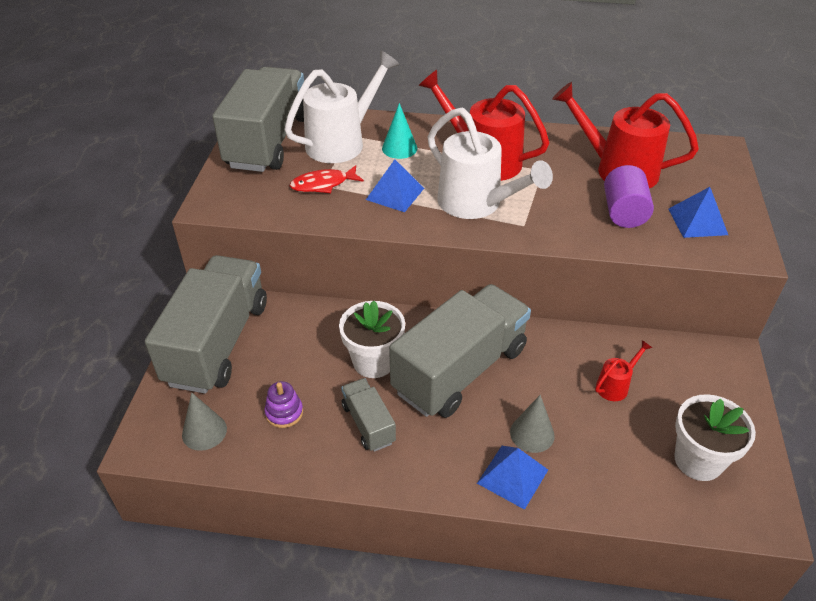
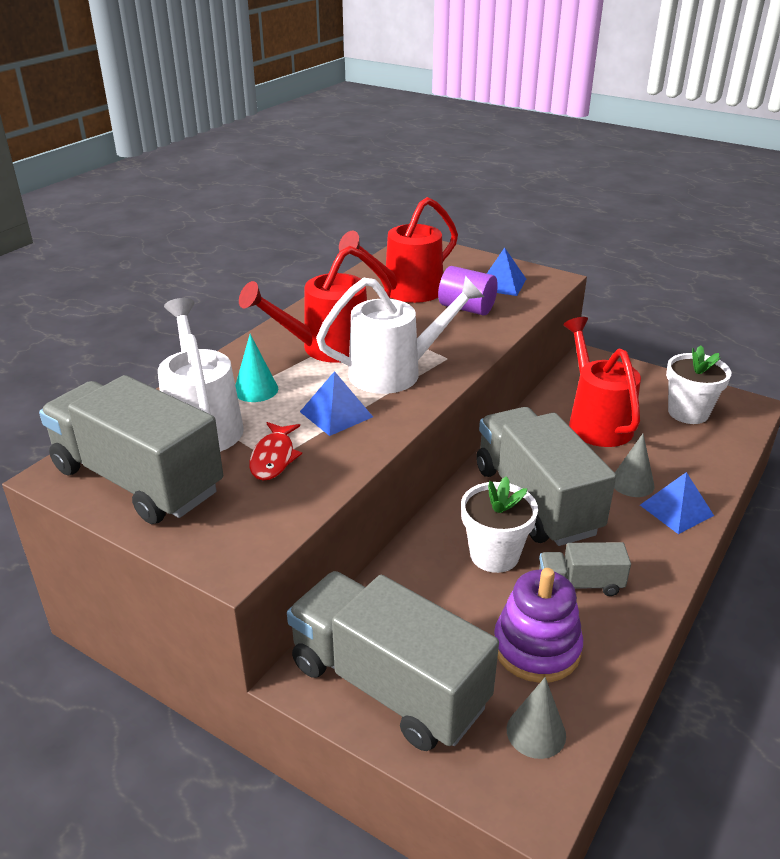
camera: 65 degrees left, 10 degrees down
purple stacking toy [264,381,303,428] -> purple stacking toy [494,568,583,683], size x1.86
red watering can [595,340,652,401] -> red watering can [563,317,641,447], size x2.16

